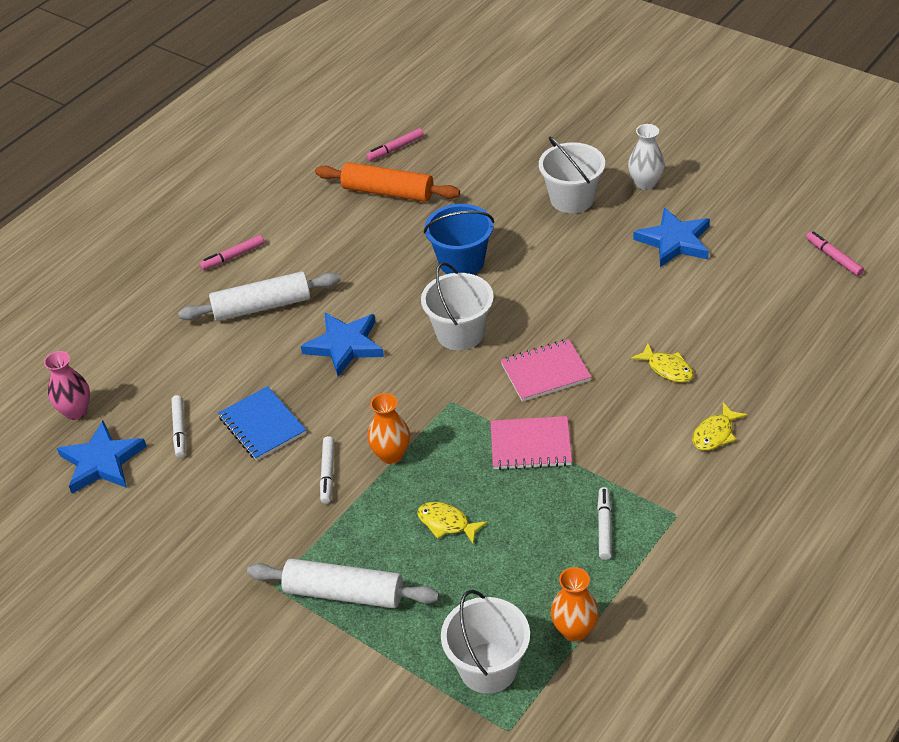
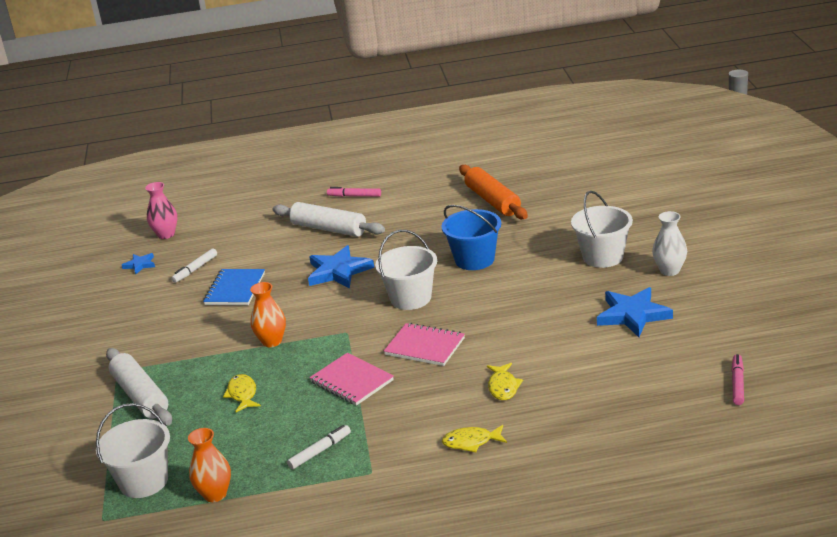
camera: 45 degrees right, 15 degrees down
blue star [57,421,147,494] -> blue star [122,253,155,274], size x0.52
white marker [320,436,334,504] -> none
pink marker [366,128,424,161] -> none

